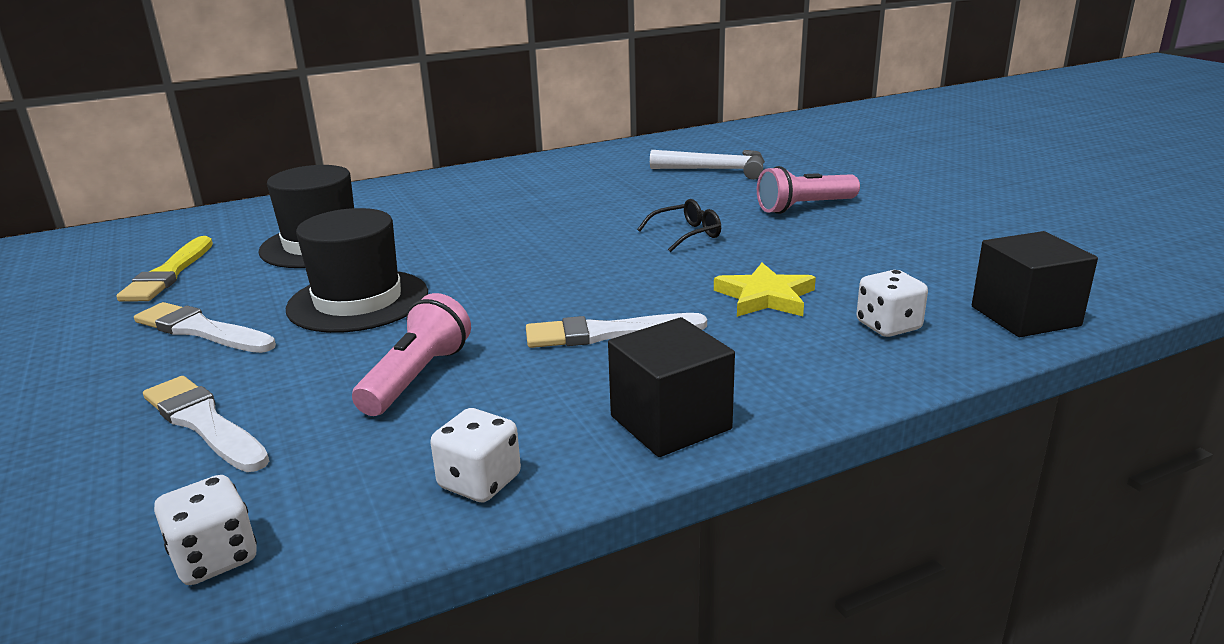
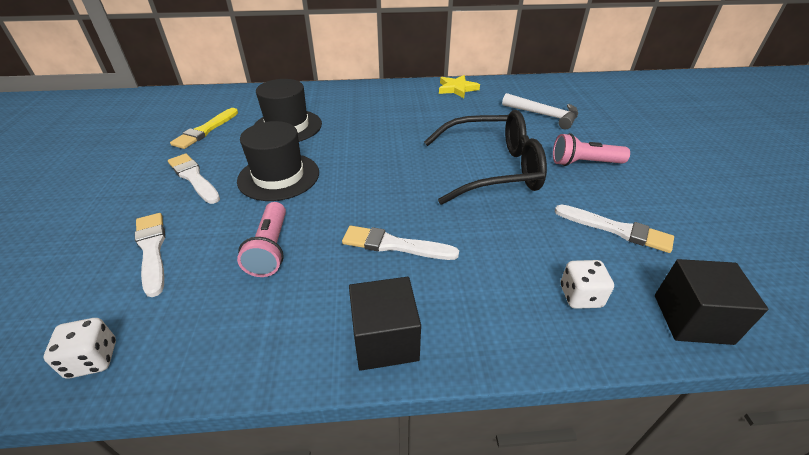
camera: 20 degrees right, 15 degrees up
pink flashlight [352,293,471,416] -> pink flashlight turned 135 degrees clockwise [237,202,286,277]
white dice [430,408,521,502] -> none
black glasses [637,199,721,252] -> black glasses [424,110,547,205], size x2.46
yellow star [714,263,816,317] -> yellow star moved to [439,75,480,98]
none -> white brush [555,204,674,253]

